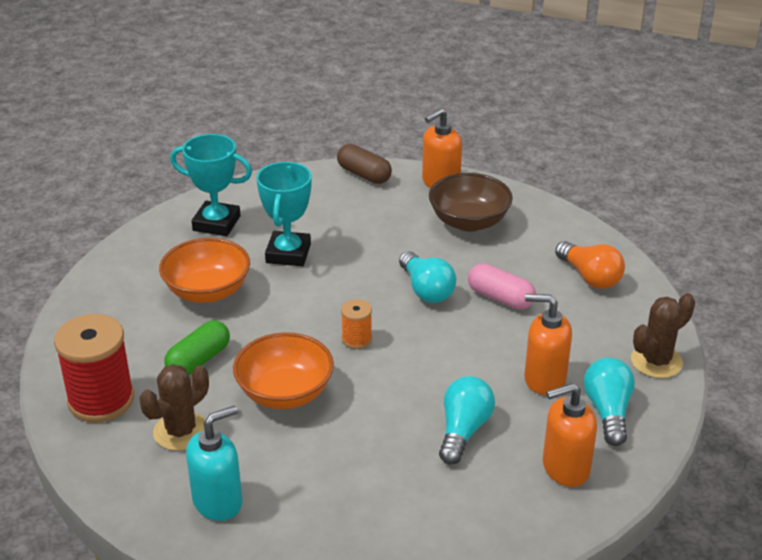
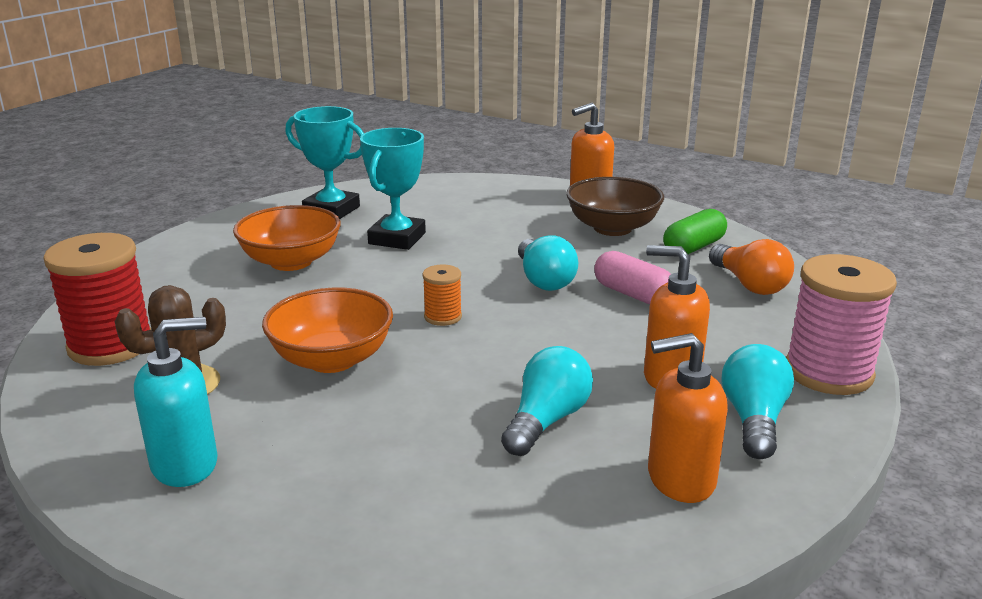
camera: 10 degrees right, 10 degrees down
green capsule [165,320,230,375] -> green capsule moved to [663,209,727,254]
brown capsule [337,144,392,184] -> none
brown cactus [631,293,695,378] -> pink spool [786,254,897,395]

